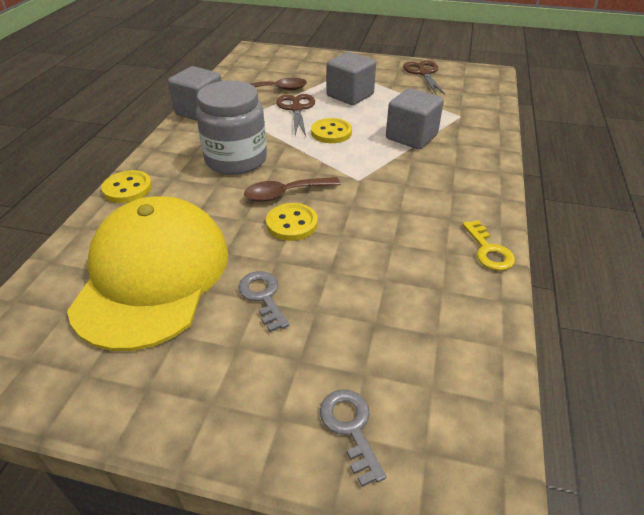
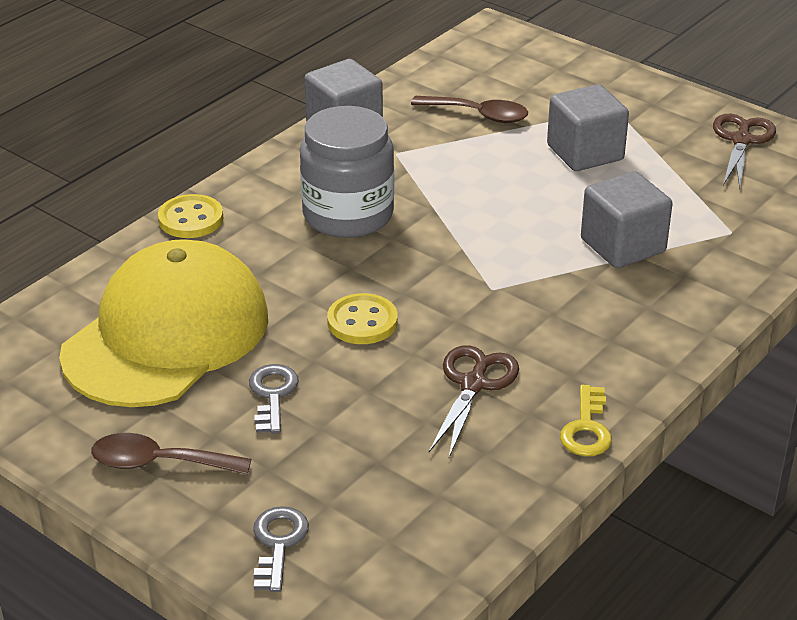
camera: 25 degrees right, 5 degrees down
brown spoon [244,177,341,202] -> brown spoon moved to [91,433,251,474]
brown scissors [276,94,315,136] -> brown scissors moved to [429,345,519,457]
yellow button [311,118,352,143] -> none

